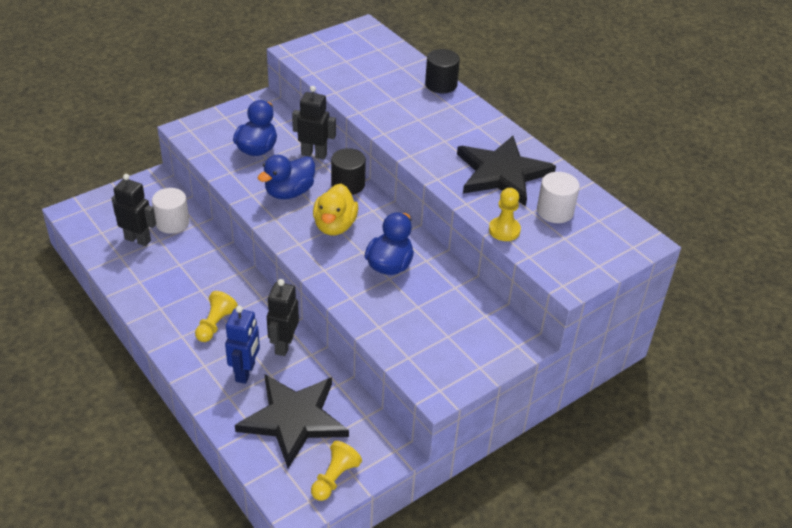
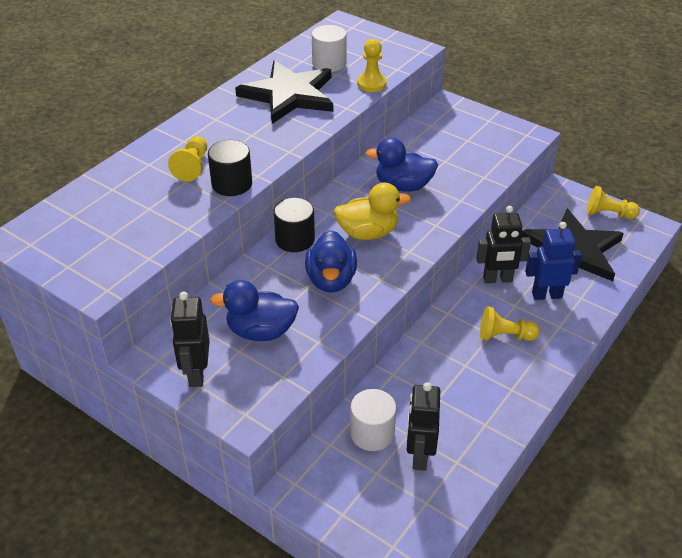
camera: 105 degrees left, 0 degrees up
blue duck [258,155,315,199] -> blue duck turned 60 degrees clockwise [305,230,357,293]
black robot [292,86,336,159] -> black robot moved to [170,292,210,387]
black cylinder [425,49,460,93] -> black cylinder moved to [208,140,252,196]
none -> yellow pawn [168,136,207,181]

